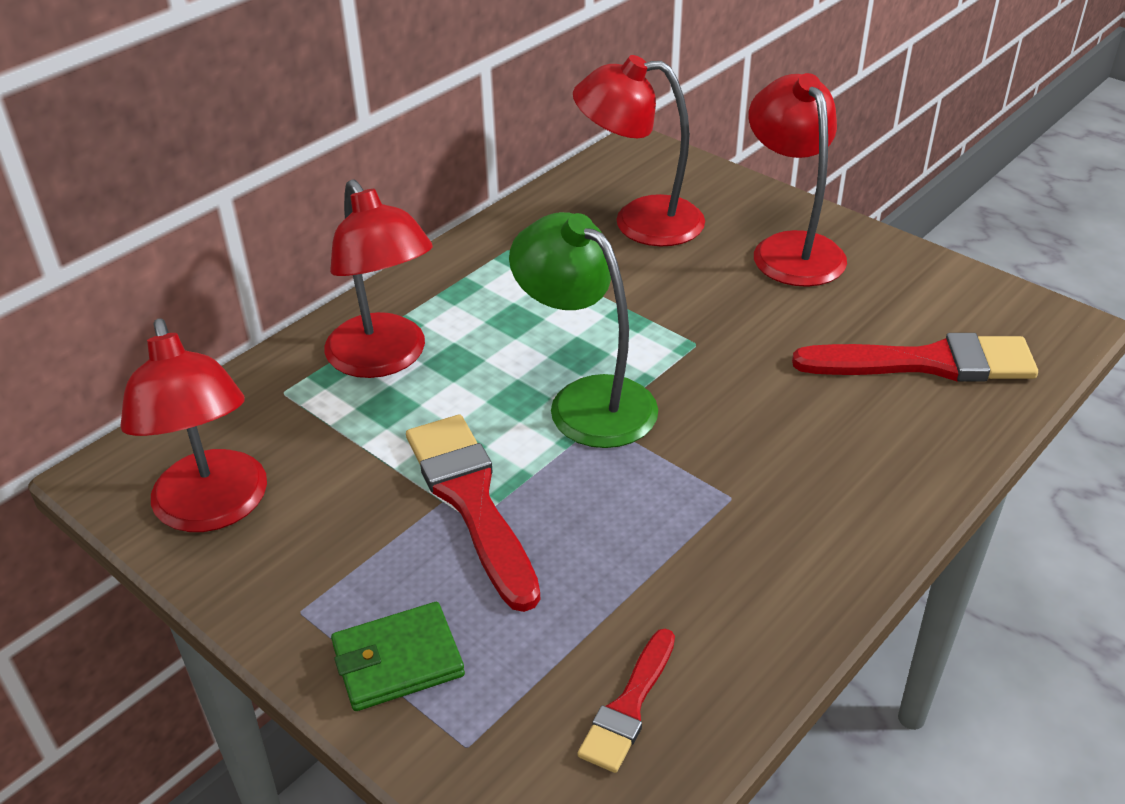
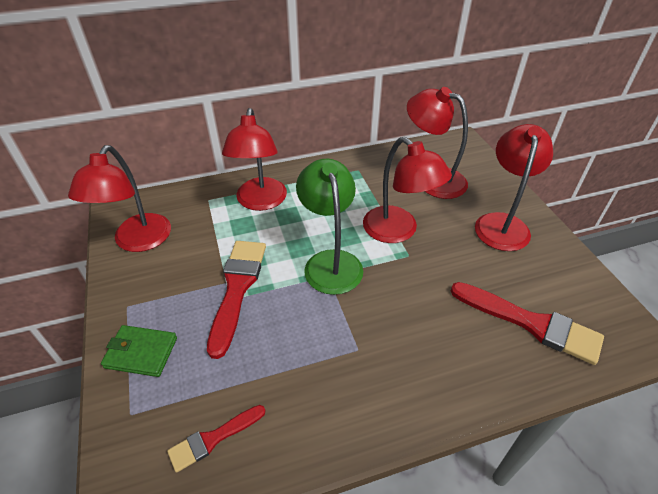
camera: 30 degrees right, 5 degrees up
none -> red lamp [363,137,452,243]

